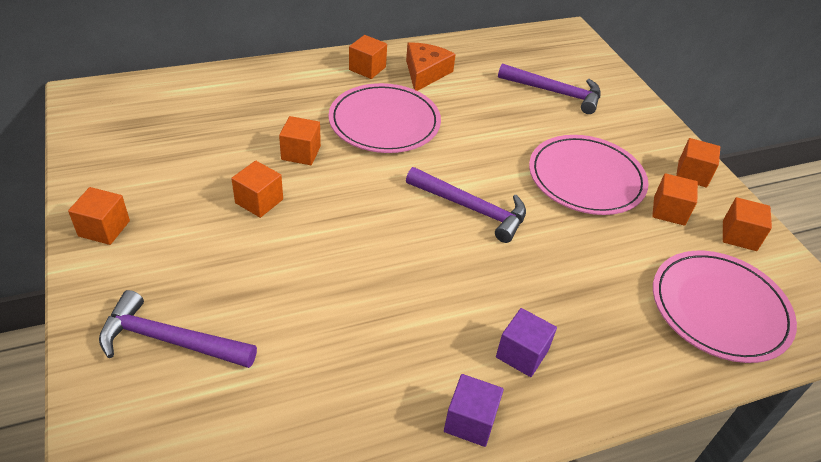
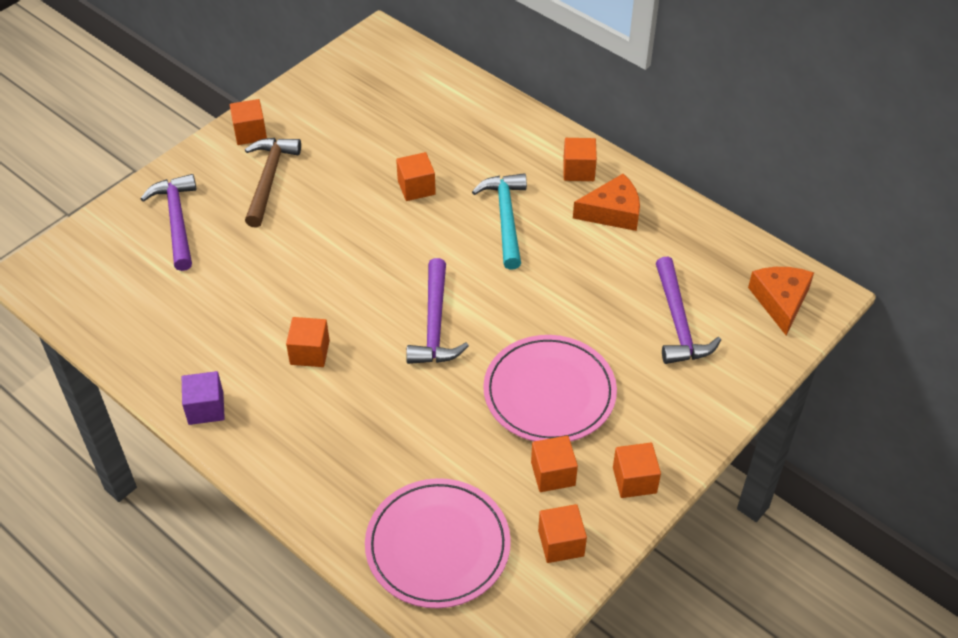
camera: 65 degrees right, 5 degrees up
orange cube [231,161,283,218] -> orange cube moved to [286,317,330,367]
pink plate [329,83,441,153] -> turquoise hammer [472,173,527,270]
purple cube [496,308,557,377] -> none
none -> brown hammer [245,138,301,228]
none -> orange cheese [748,267,814,335]

